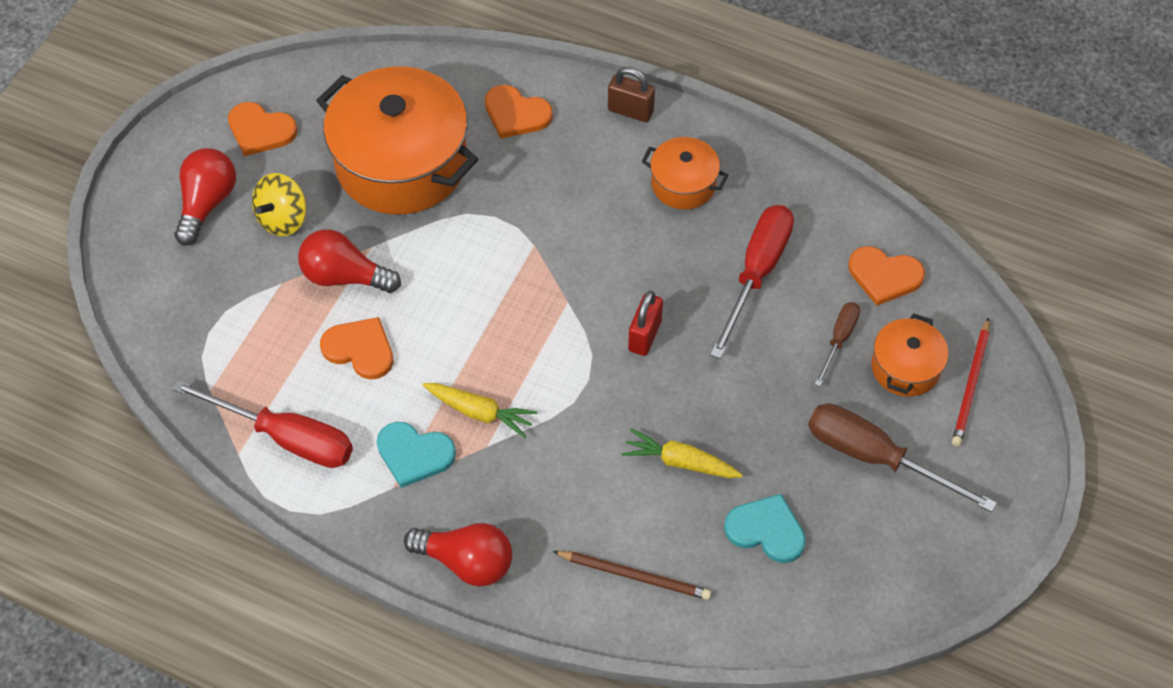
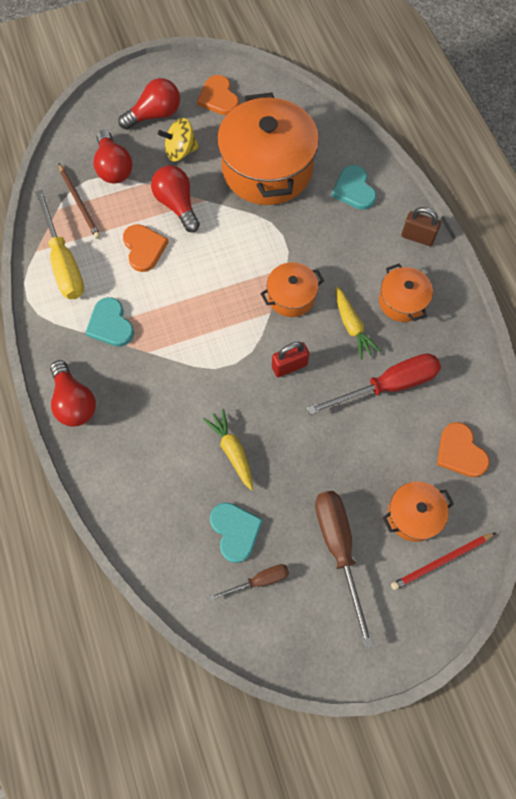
camera: 45 degrees right, 10 degrees up
red screwdriver [172,379,353,468] -> yellow screwdriver [35,189,84,299]
yellow carrot [423,383,538,438] -> yellow carrot moved to [335,286,381,359]
orange heart [485,85,553,139] -> turquoise heart [331,165,376,210]
brown pencil [553,551,711,600] -> brown pencil moved to [59,164,101,239]
brown padlock [608,67,655,122] -> brown padlock turned 45 degrees counterclockwise [401,207,441,246]
brown screwdriver [815,302,860,386] -> brown screwdriver moved to [209,564,289,601]
none -> red light bulb [93,130,132,183]
none -> orange pot [260,262,324,317]

